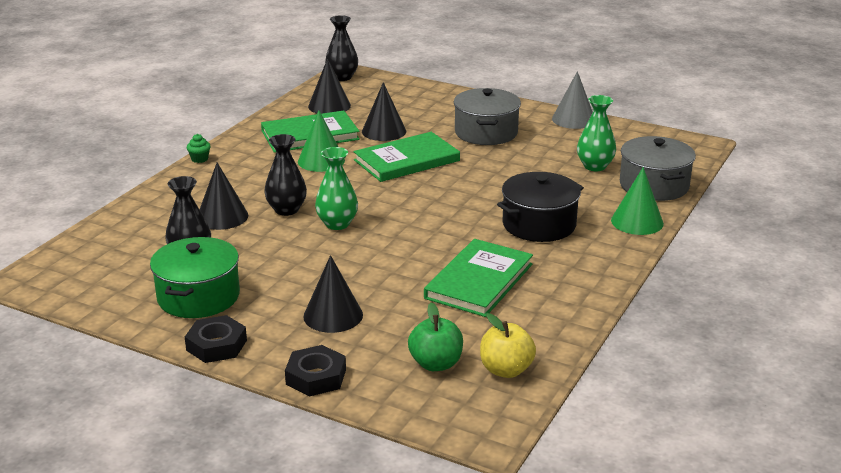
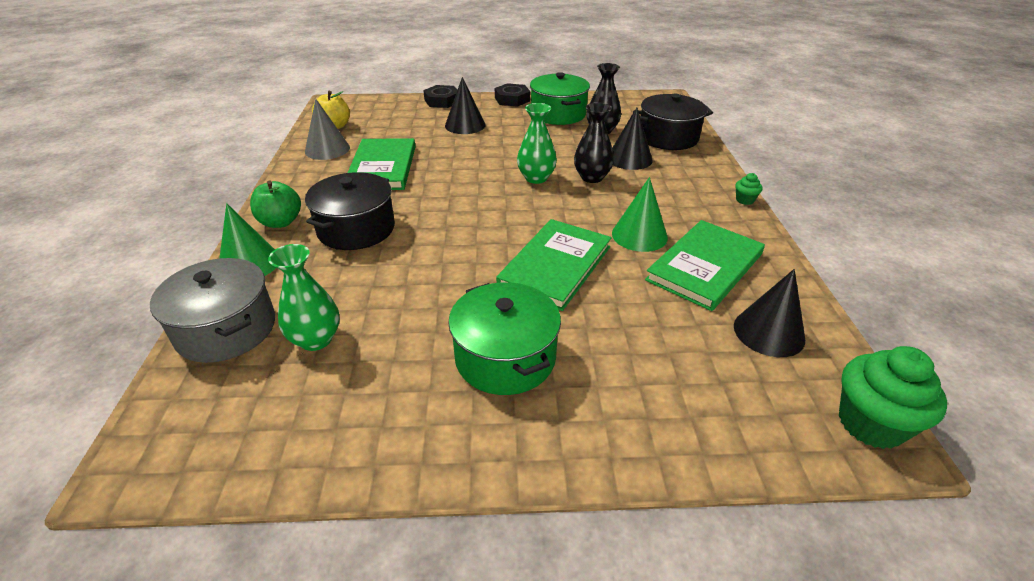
camera: 150 degrees right, 10 degrees up
black vase [325,15,358,81] -> green cupcake [839,346,947,449]
black cone [362,82,406,141] -> none
green apple [408,302,463,371] -> green apple moved to [250,181,301,228]
grey pot [454,88,521,145] -> green pot [448,282,561,395]
grey cone [552,71,593,129] -> grey cone moved to [305,99,350,160]
none -> black pot [633,94,713,150]

